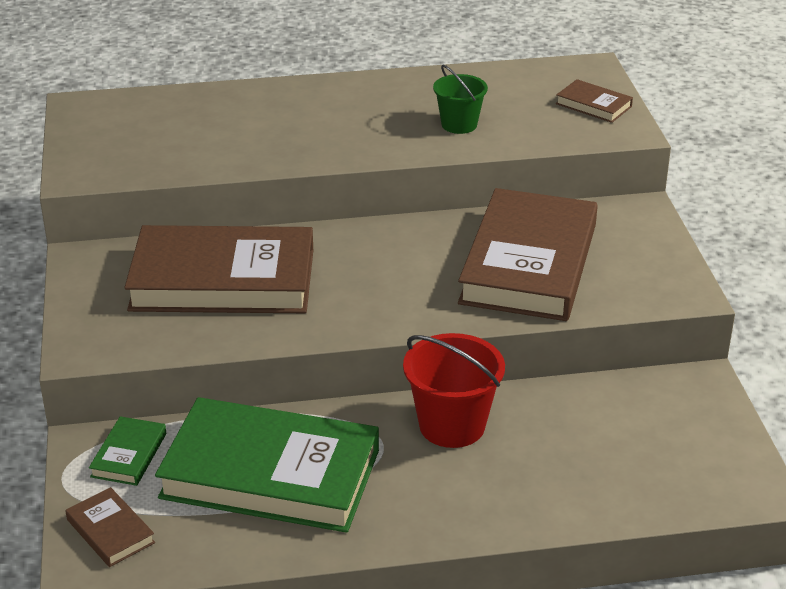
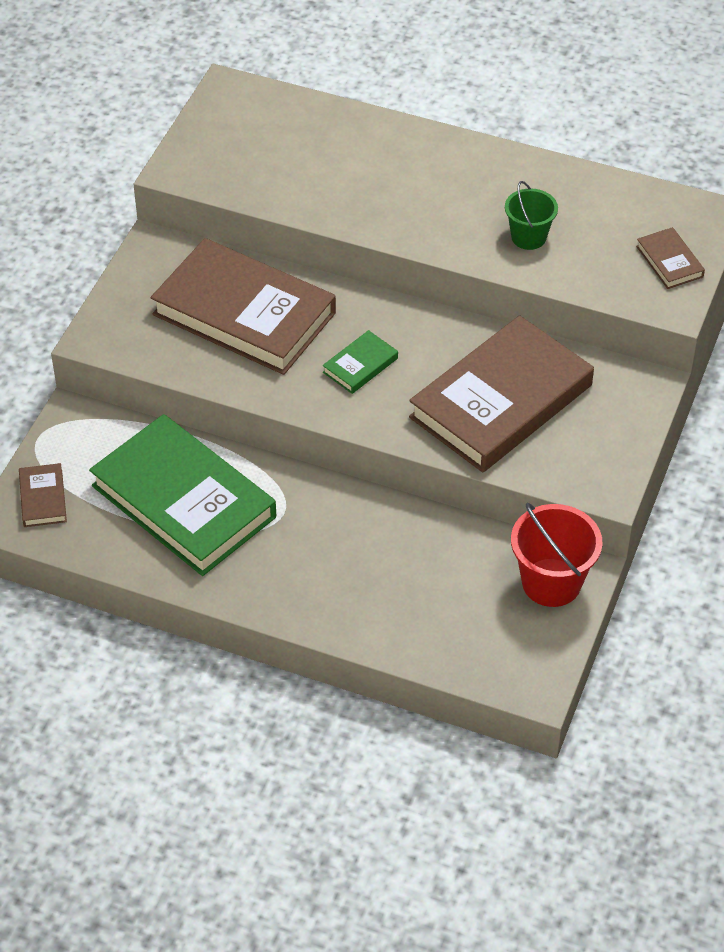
camera: 30 degrees right, 15 degrees up
green book [89,416,166,486] -> green book moved to [323,330,398,394]
red bucket [403,333,505,448] -> red bucket moved to [511,503,603,607]

